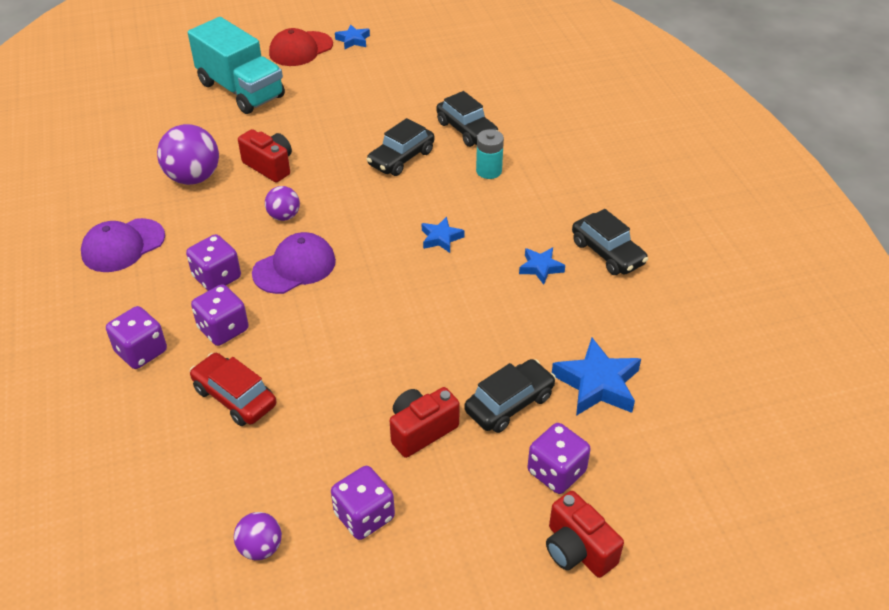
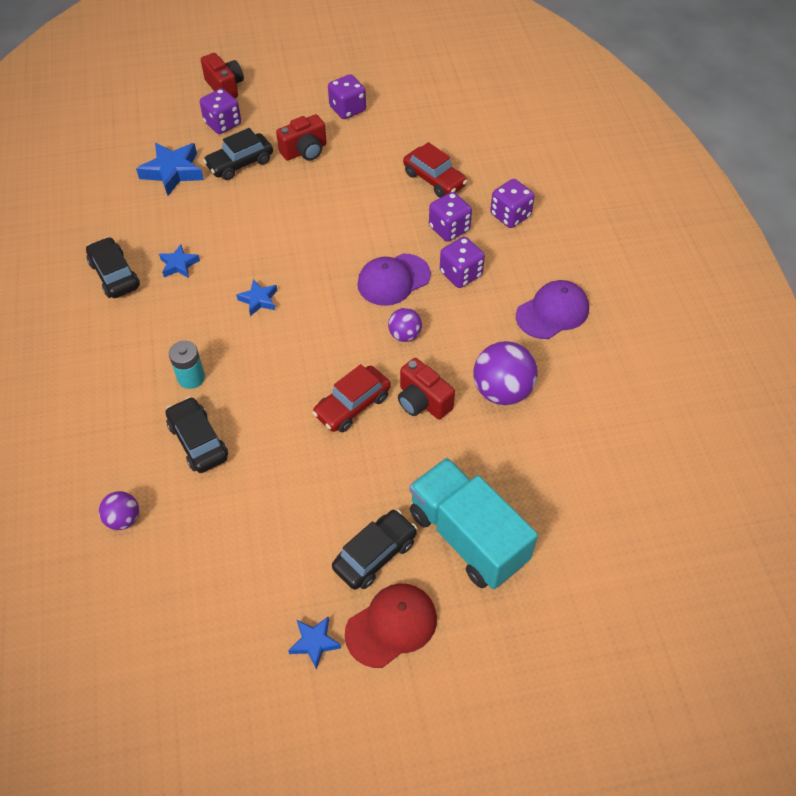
camera: 175 degrees left, 10 degrees up
purple ball [234,512,282,560] -> purple ball moved to [99,491,139,530]
black car [366,118,434,176] -> black car moved to [332,509,417,590]
none -> red car [312,364,391,432]

